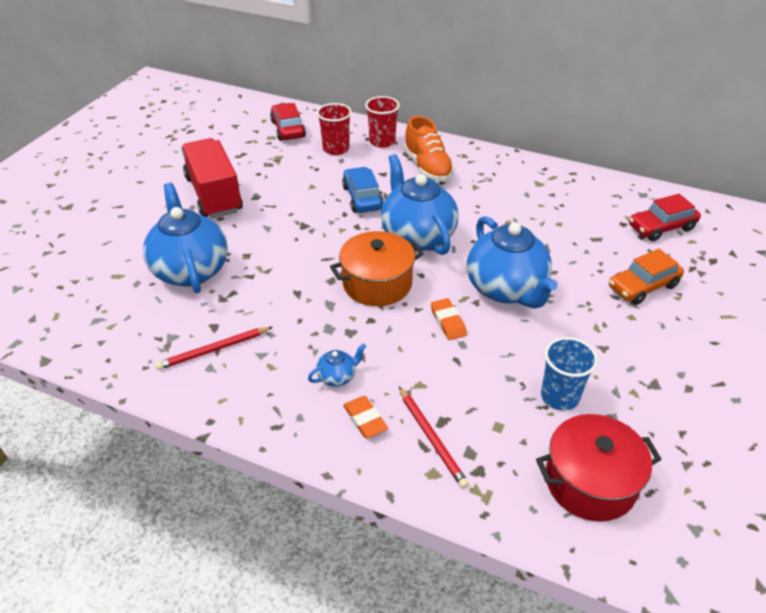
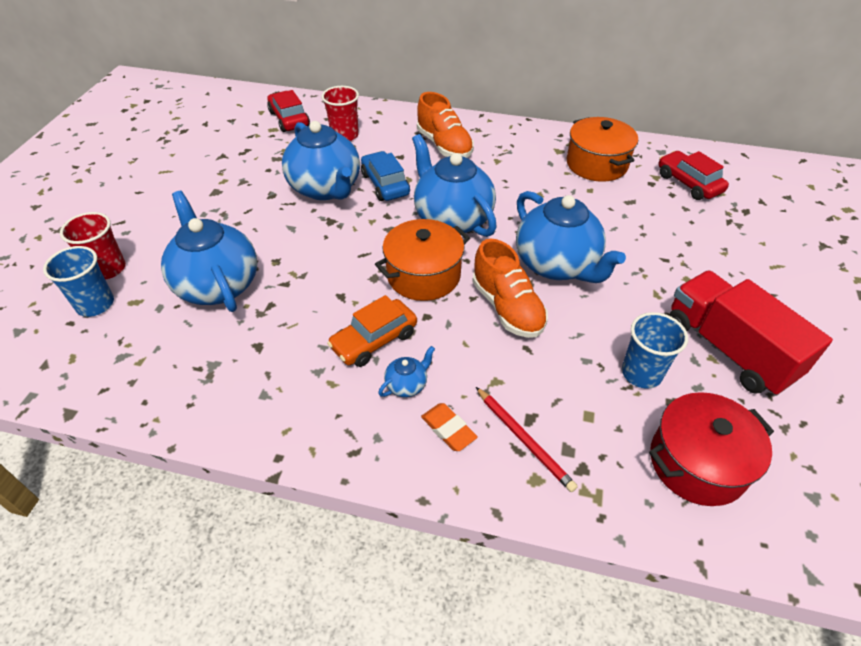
camera: 10 degrees left, 5 degrees up
red pencil [155,327,273,370] -> none
red truck [181,138,243,218] -> red truck moved to [669,271,833,396]
red cup [365,96,400,148] -> red cup moved to [60,212,126,280]
orange eraser [431,298,467,340] -> orange shoe [472,239,548,338]
orange car [609,249,684,305] -> orange car moved to [327,295,417,367]
red car [629,194,701,241] -> red car turned 90 degrees clockwise [658,151,729,200]
none -> blue cup [43,246,114,317]
none -> blue teapot [282,121,360,200]
none -> orange pot [567,117,638,182]

